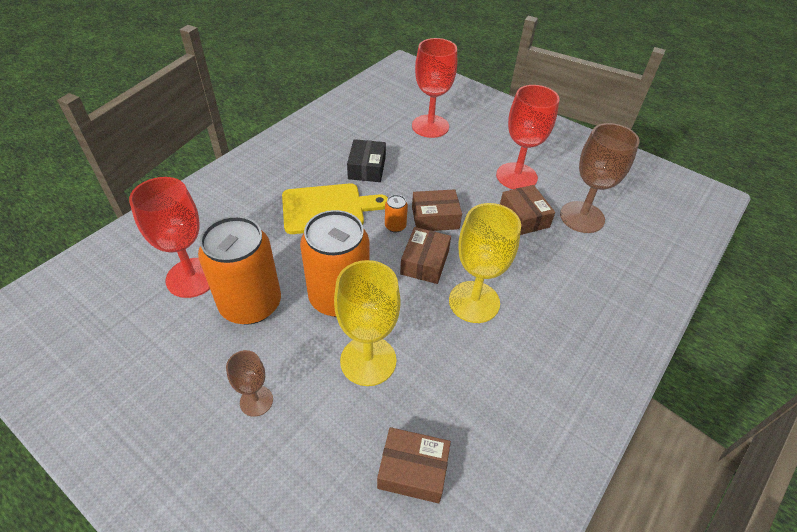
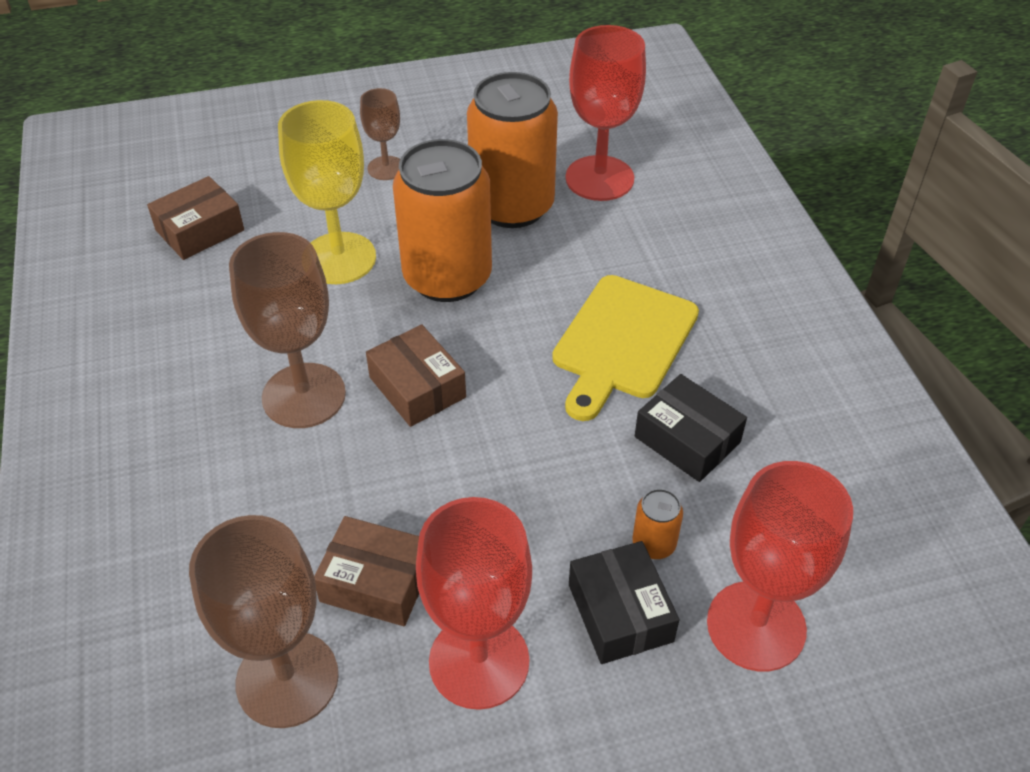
camera: 130 degrees right, 0 degrees up
orange can [385,195,408,233] -> orange can moved to [632,489,683,559]
brown box [412,189,462,231] -> none
yellow goblet [449,203,521,323] -> brown goblet [229,232,346,428]
none -> black box [569,541,679,664]

